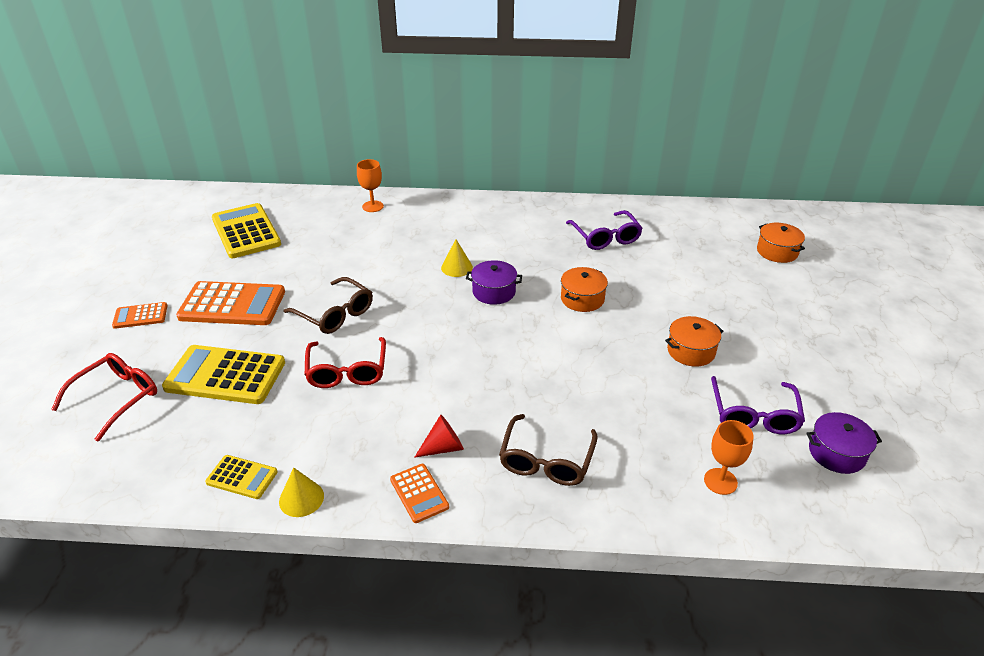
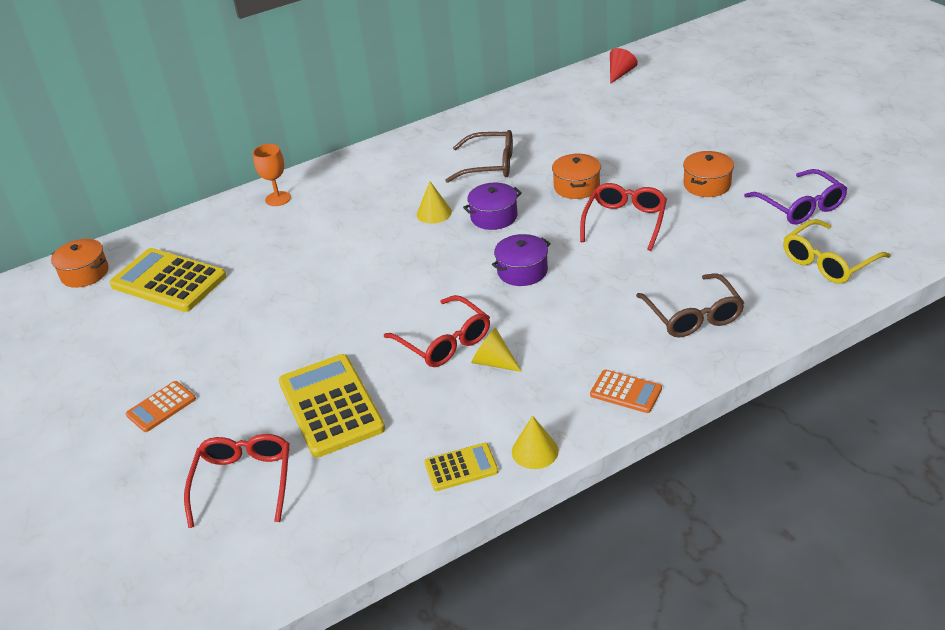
camera: 30 degrees left, 0 degrees up
yellow calculator [162,345,285,404] -> yellow calculator turned 90 degrees clockwise [279,354,385,458]
orange calculator [176,281,285,325] -> none
brown glasses [283,277,373,334] -> brown glasses moved to [445,130,513,183]
red cone [414,415,464,458] -> red cone moved to [610,48,638,84]
purple glasses [566,210,643,250] -> none
orange goblet [704,420,754,495] -> yellow glasses [783,219,891,284]
orange pot [757,223,805,263] -> orange pot moved to [51,239,109,288]
purple pot [806,412,882,474] -> purple pot moved to [492,234,551,286]
none -> yellow cone [471,328,522,372]
none -> red glasses [580,183,667,251]

